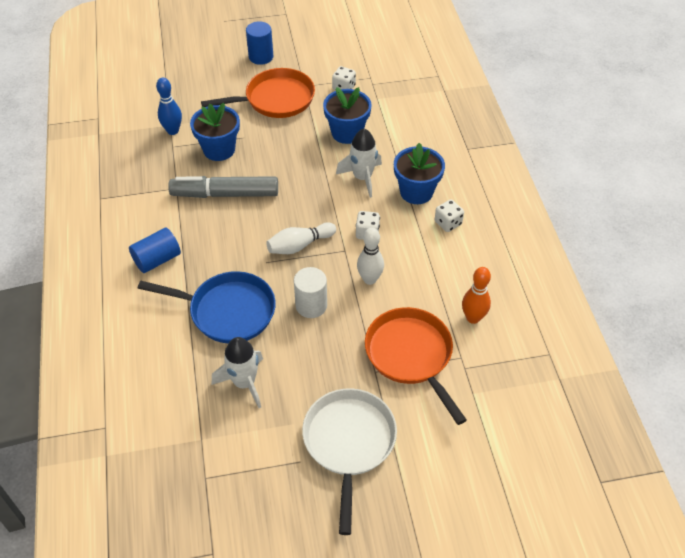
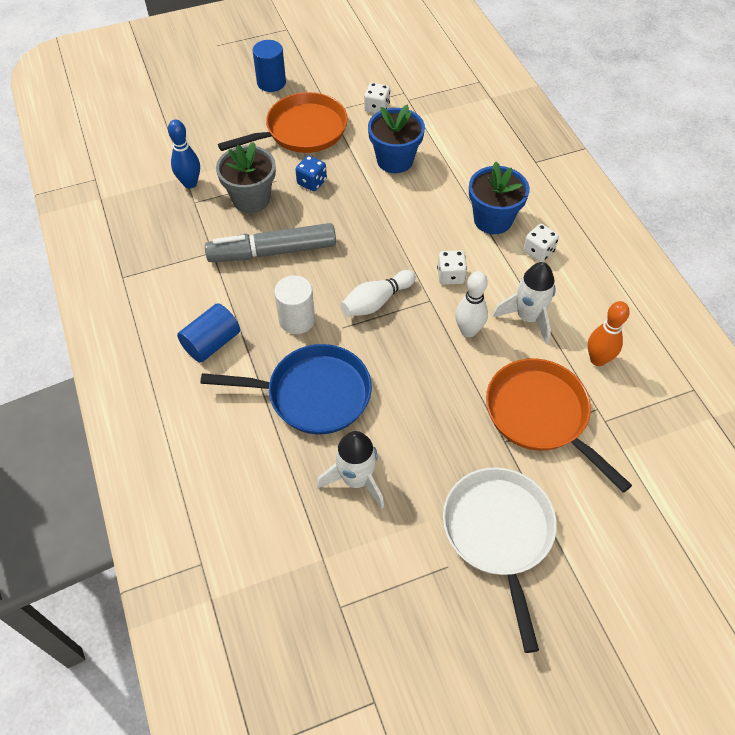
camera: 10 degrees left, 5 degrees up
blue flower pot [190,103,240,161] -> grey flower pot [216,142,276,213]
white cylinder [294,267,327,318] -> white cylinder moved to [274,275,315,334]
white rocket [336,129,382,198] -> white rocket moved to [493,262,556,344]
none -> blue dice [295,155,327,191]

